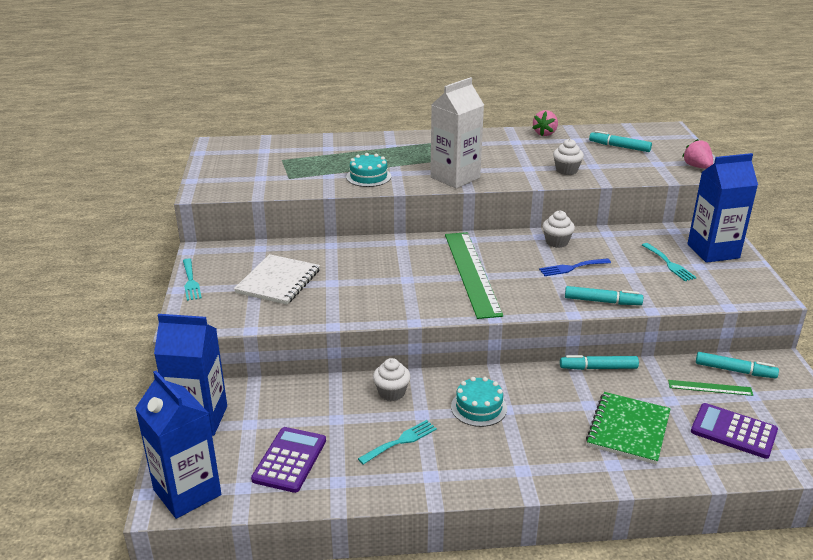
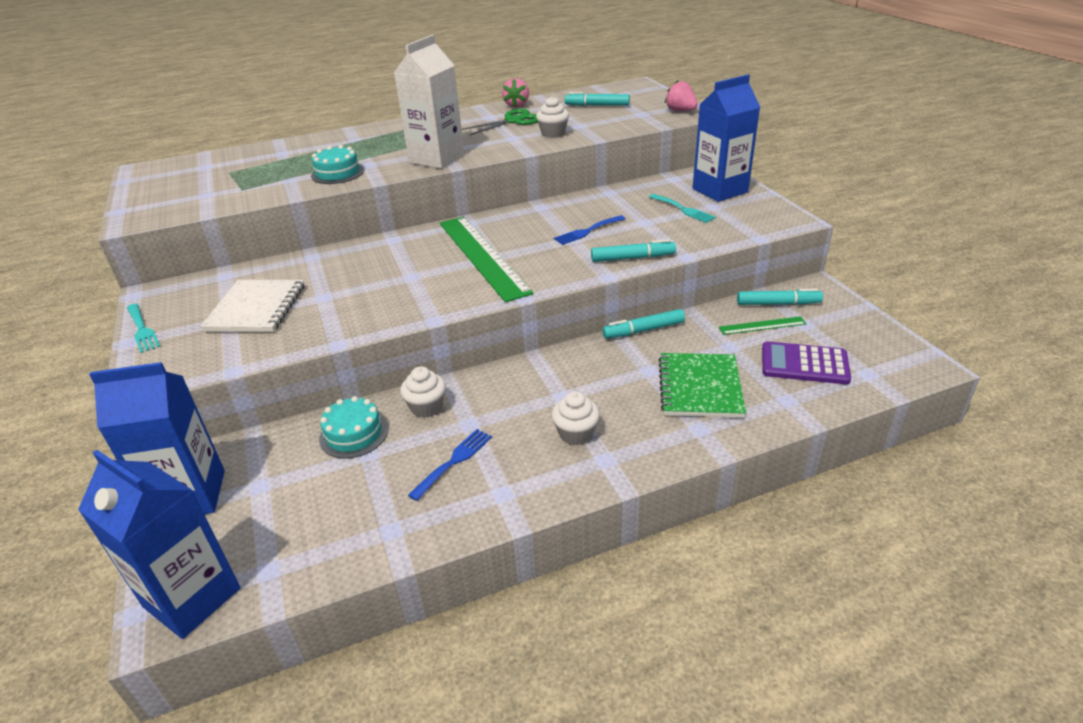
camera: 15 degrees left, 5 degrees up
purple calculator [251,427,326,493] -> none
turquoise fork [358,420,437,465] -> blue fork [408,429,492,501]
turquoise cake [451,377,507,427] -> turquoise cake moved to [319,396,388,459]
white cupcake [543,210,575,248] -> white cupcake moved to [552,391,600,445]
none -> green scissors [461,109,538,135]

